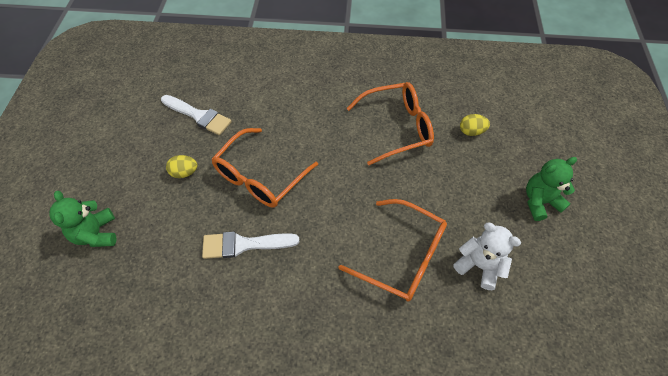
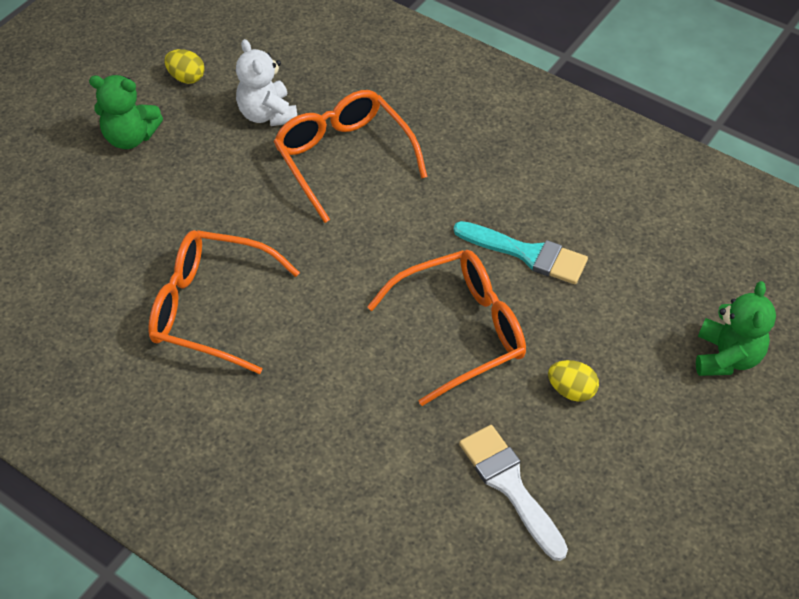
camera: 150 degrees left, 5 degrees down
white brush [202,232,299,259] -> turquoise brush [454,221,588,284]
yellow egg [460,114,490,136] -> yellow egg moved to [164,49,205,84]

